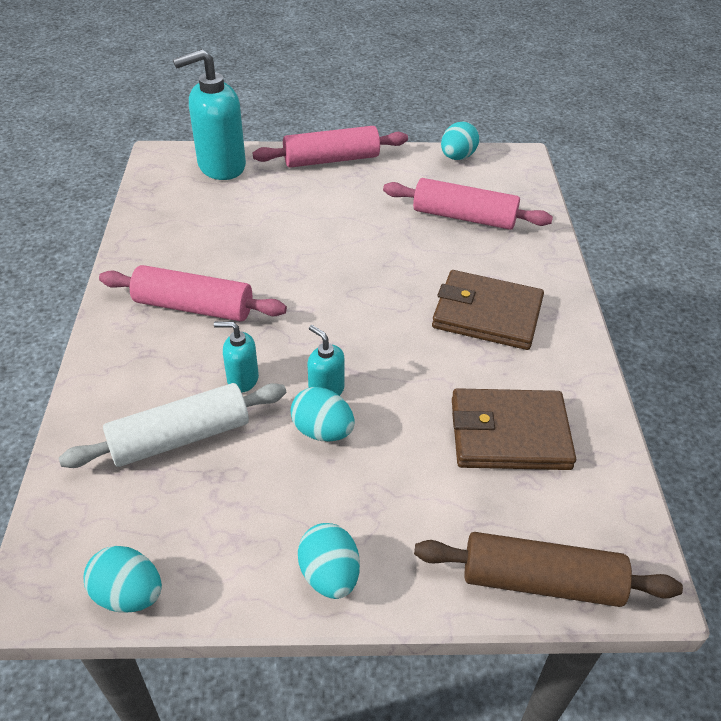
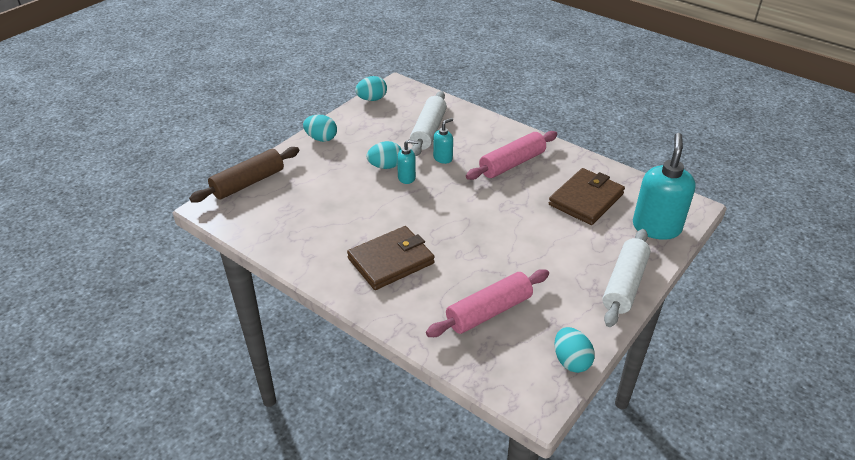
camera: 130 degrees right, 5 degrees down
pink rolling pin [253,126,408,168] -> white rolling pin [603,229,650,327]
brown wallet [452,388,576,470] -> brown wallet moved to [549,168,625,225]

